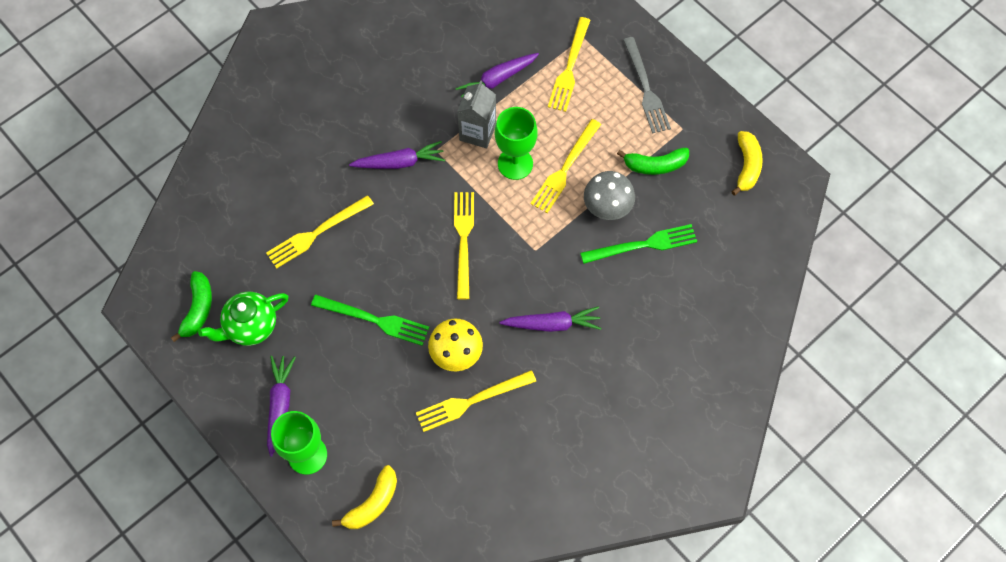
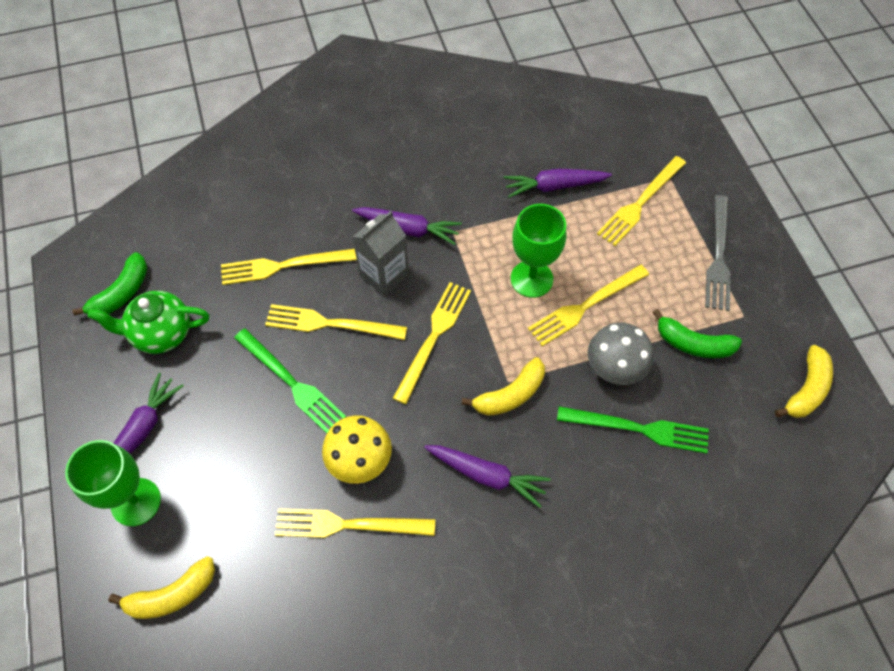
camera: 25 degrees right, 5 degrees down
grey carton [457,80,496,148] -> grey carton moved to [353,211,409,296]
none -> yellow fork [265,304,407,340]
none -> yellow banana [461,357,545,416]

